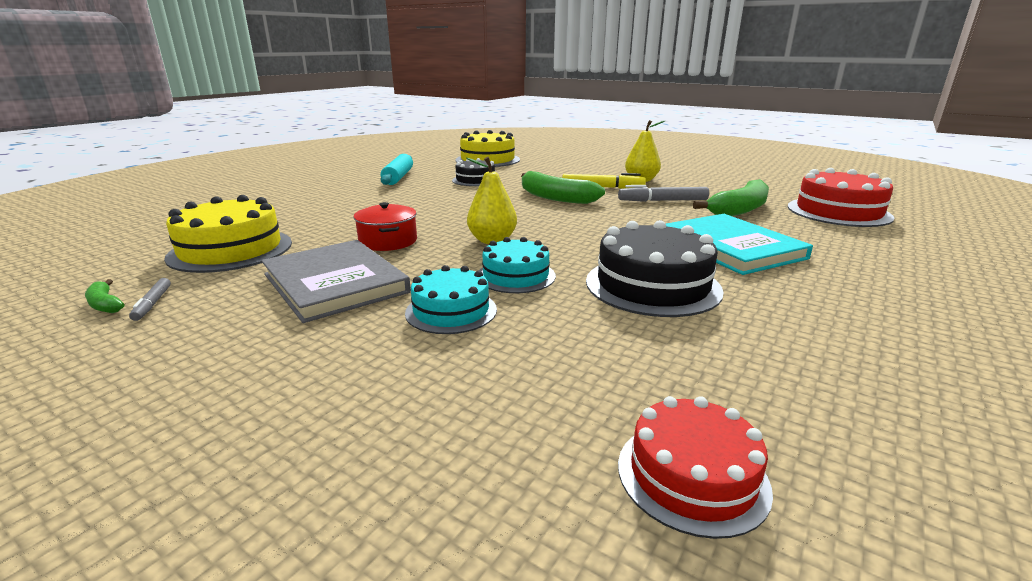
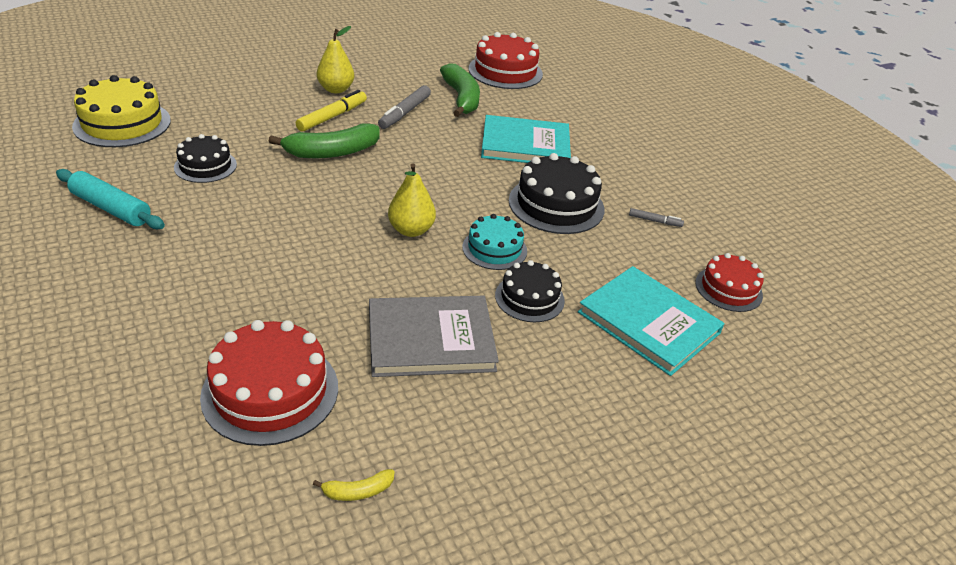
camera: 65 degrees left, 15 degrees up
green banana [85,279,125,313] -> yellow banana [313,469,395,501]
grey marker [129,278,171,321] -> grey marker moved to [629,208,684,227]
yellow cake [164,195,292,273] -> red cake [200,320,338,446]
red pot [353,202,417,251] -> none
turquoise cake [405,265,497,334] -> black cake [495,260,565,322]
none -> turquoise book [578,266,725,376]

